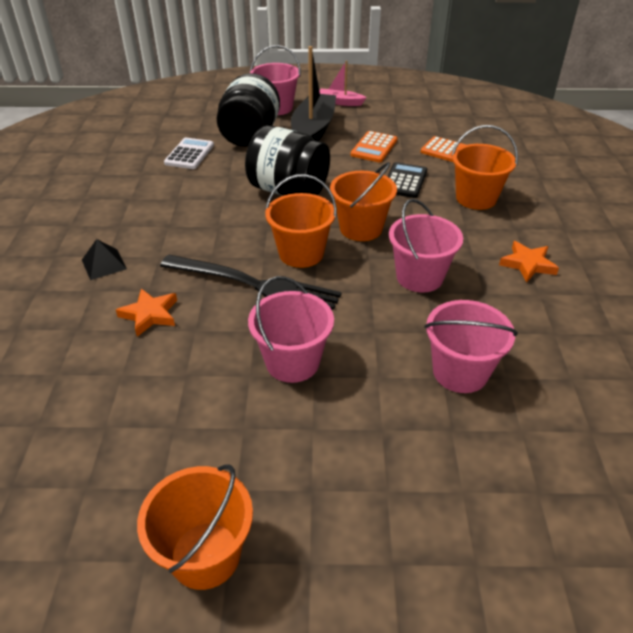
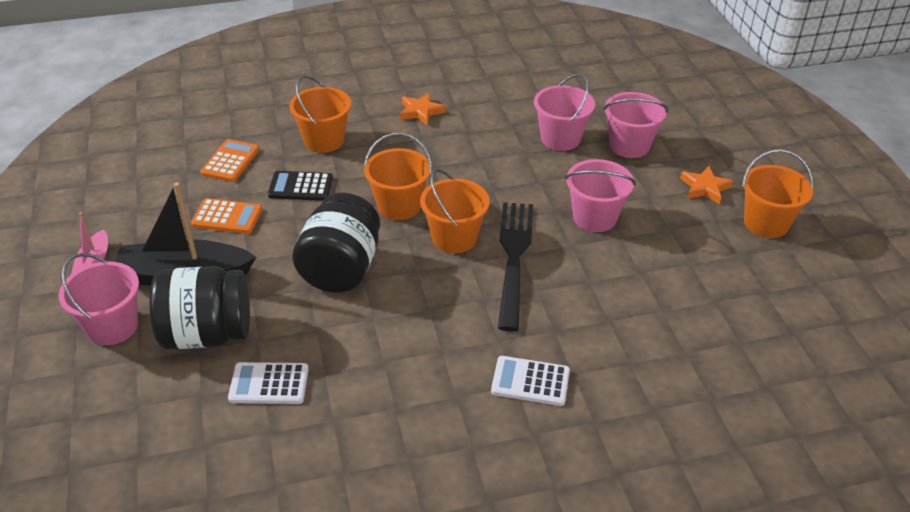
camera: 105 degrees left, 0 degrees up
black pyramid [82,239,127,280] -> white calculator [491,356,570,406]
orange star [116,288,177,337] -> orange star moved to [680,166,733,204]
pink bucket [389,199,463,293] -> pink bucket moved to [603,92,668,158]

